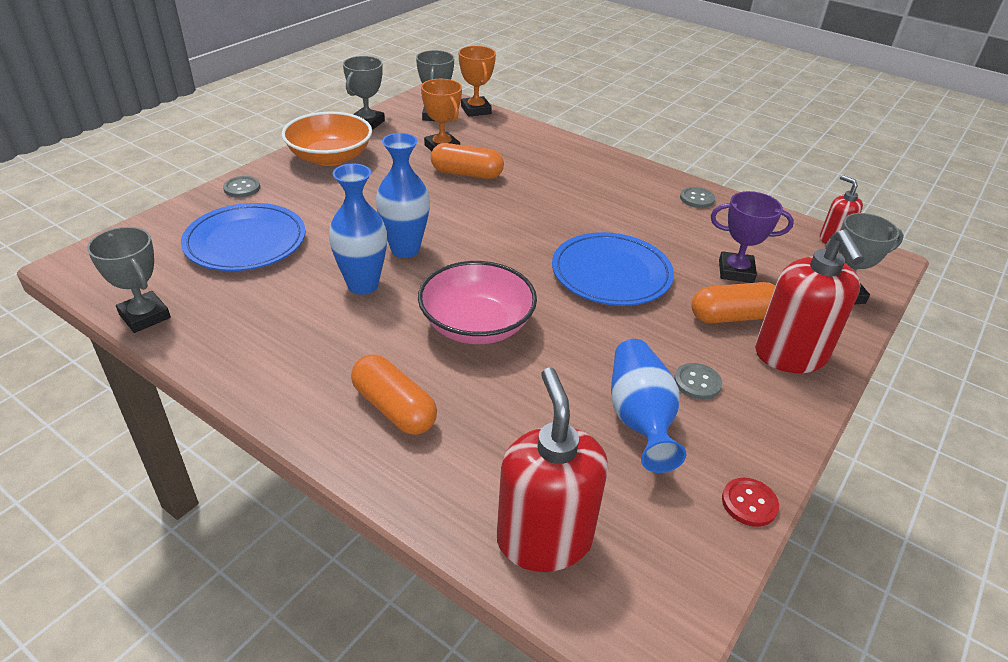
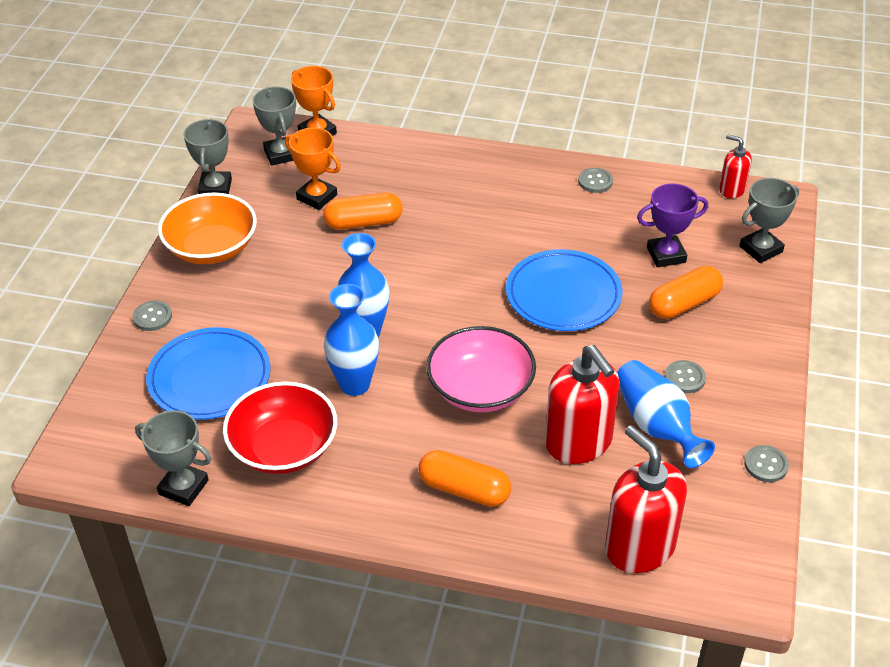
camera: 20 degrees left, 5 degrees up
red button [722,478,779,527] -> grey button [744,445,789,482]
red soap dispenser [755,229,864,373] -> red soap dispenser moved to [545,345,619,464]
none -> red bowl [223,382,337,474]

